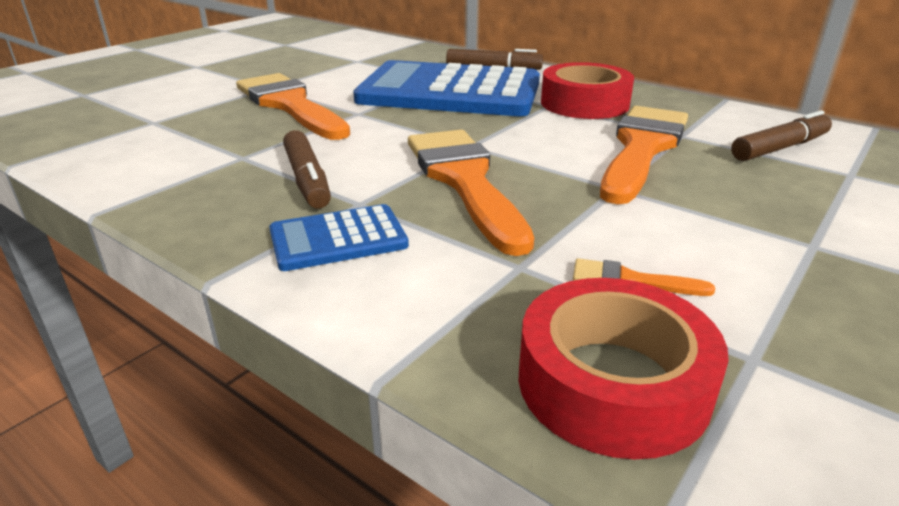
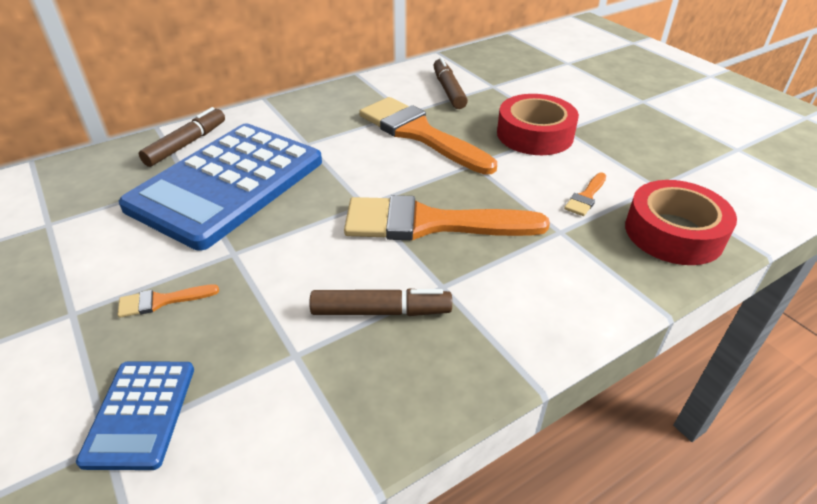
camera: 70 degrees left, 10 degrees up
orange brush [236,73,350,140] -> orange brush [118,284,219,318], size x0.41
blue calculator [269,204,409,271] -> blue calculator moved to [76,361,194,470]
red tape [541,62,634,119] -> red tape moved to [497,94,579,155]

